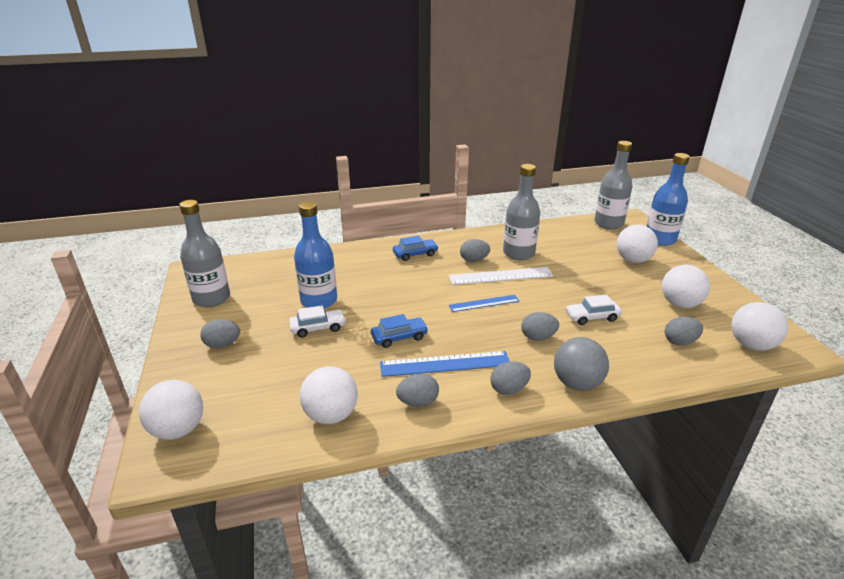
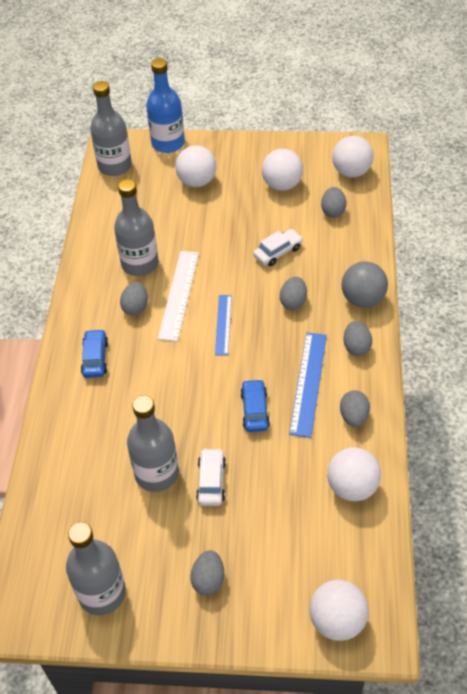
camera: 70 degrees left, 20 degrees up
blue bottle [294,202,337,309] -> grey bottle [127,395,179,492]
white car [565,295,622,325] -> white car turned 135 degrees counterclockwise [253,229,303,266]

